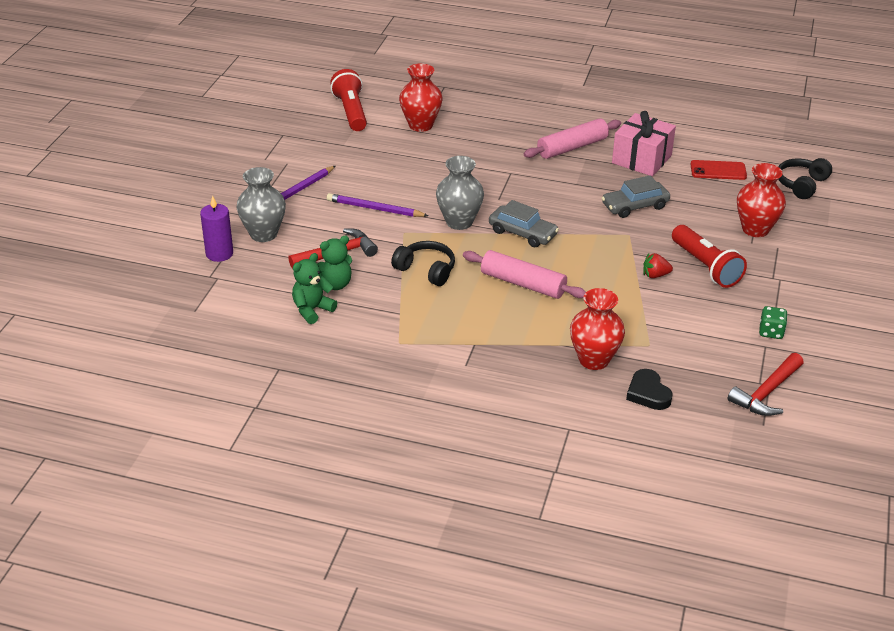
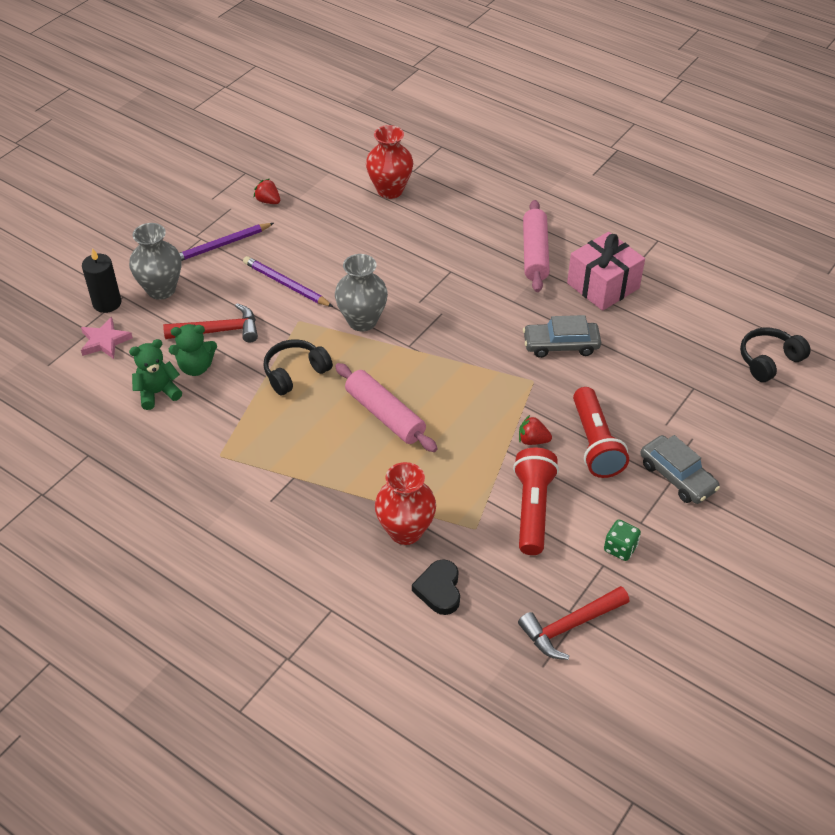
camera: 20 degrees right, 10 degrees up
purple candle [200,196,233,262] -> black candle [82,248,121,313]
red flashlight [330,69,367,131] -> red flashlight moved to [513,448,559,555]
black headphones [391,241,455,286] -> black headphones turned 90 degrees counterclockwise [263,340,333,395]
grey car [489,200,559,247] -> grey car moved to [640,435,720,504]
pink rolling pin [524,118,621,159] -> pink rolling pin turned 75 degrees counterclockwise [523,200,550,292]
red phone [690,160,747,180] -> none
red vase [737,163,786,237] -> none
none -> pink star [81,317,133,359]
none -> red strawberry [254,179,280,204]

